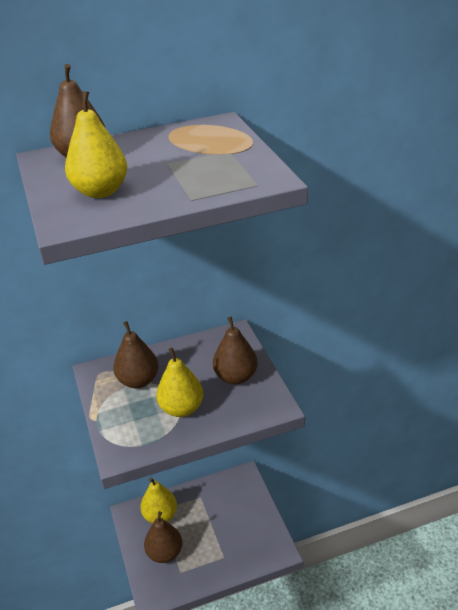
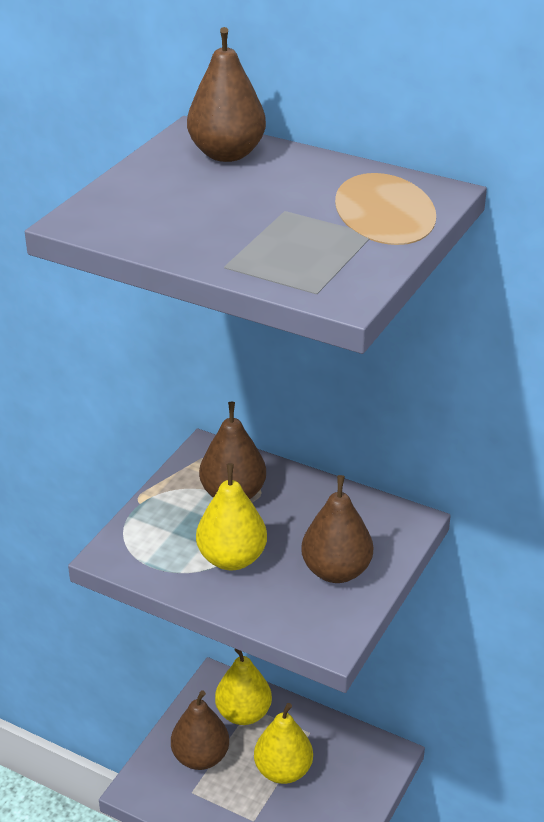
camera: 45 degrees right, 0 degrees up
yellow pear [65,91,127,198] -> yellow pear moved to [254,703,313,784]

